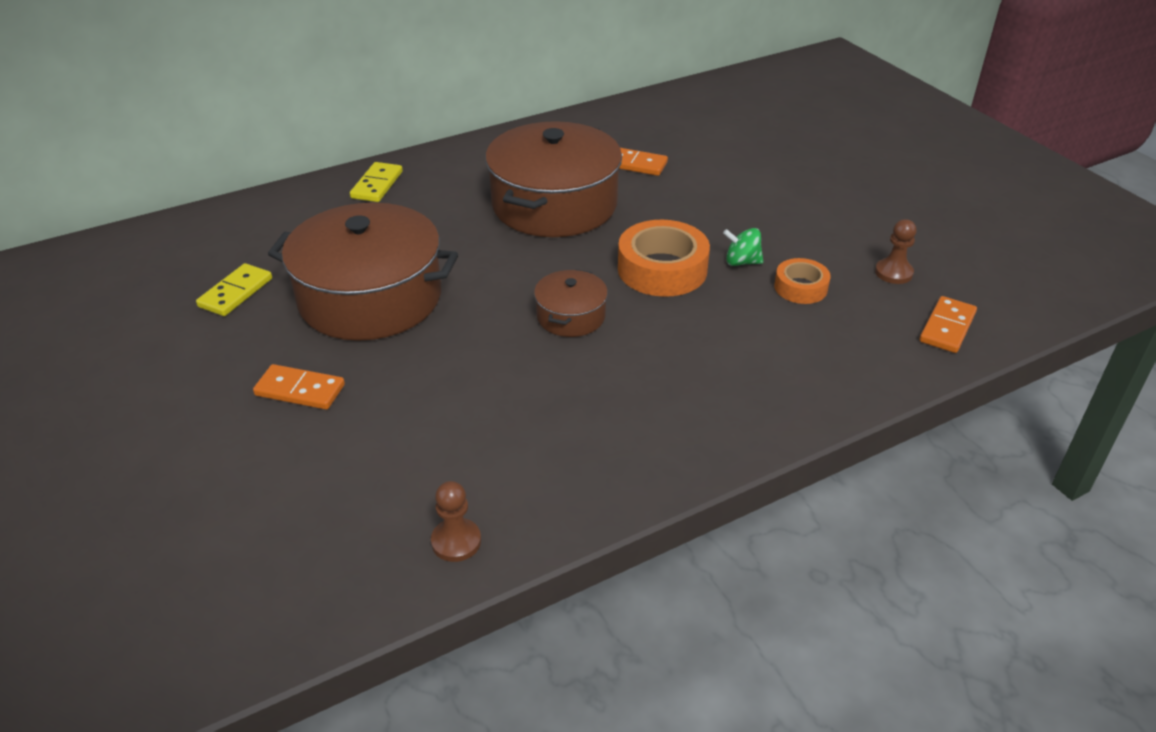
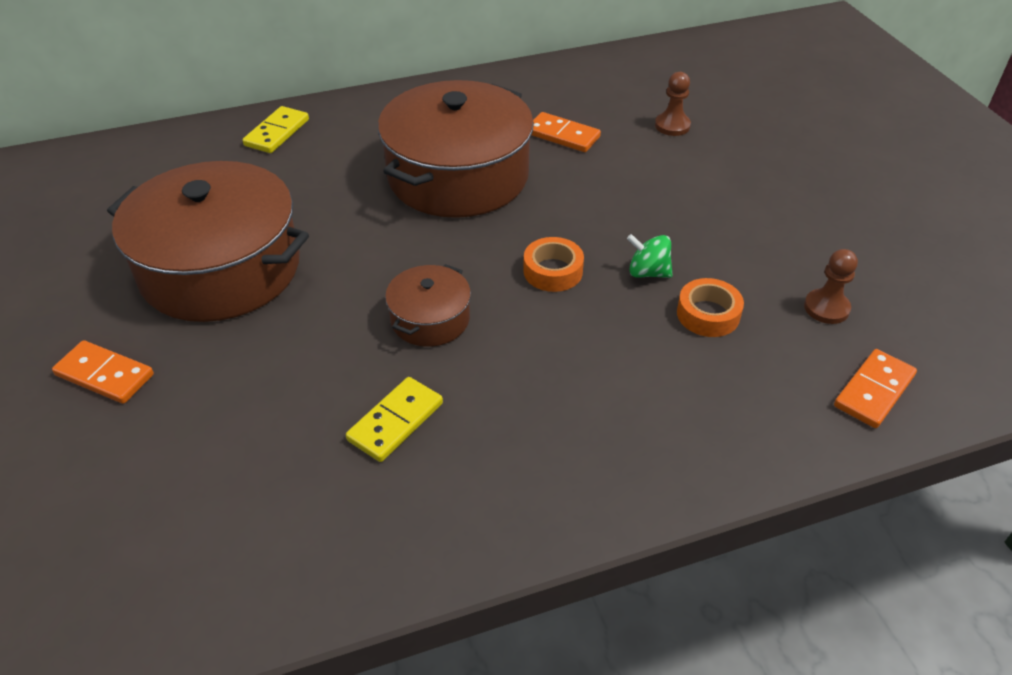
camera: 10 degrees right, 5 degrees up
yellow domino [196,263,272,316] -> yellow domino moved to [346,377,443,462]
brown pawn [431,481,481,562] -> brown pawn moved to [655,72,691,136]
orange tape [618,220,710,297] -> orange tape [523,237,584,292], size x0.57

